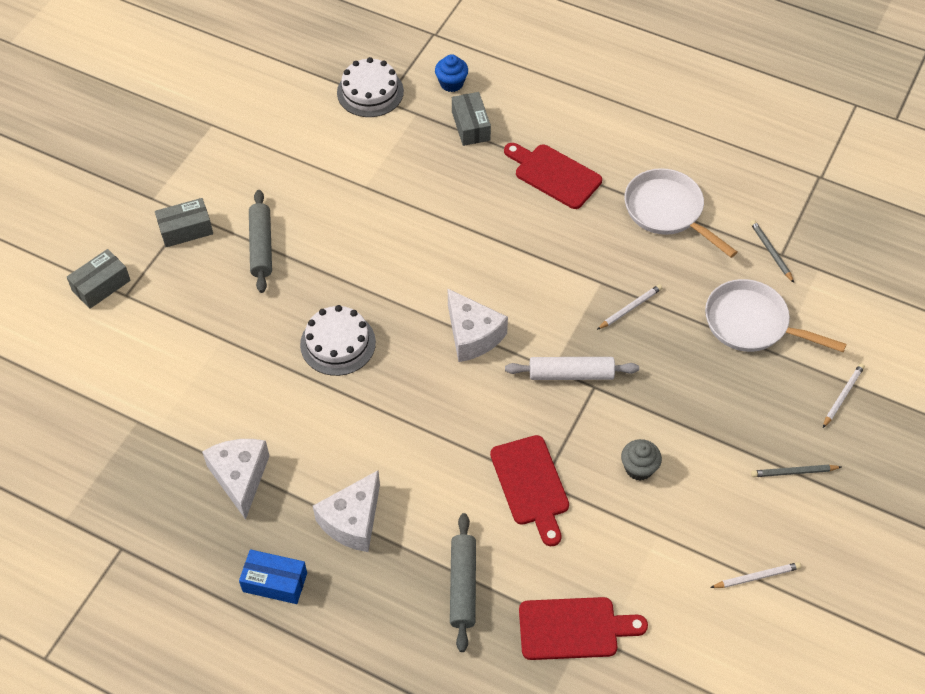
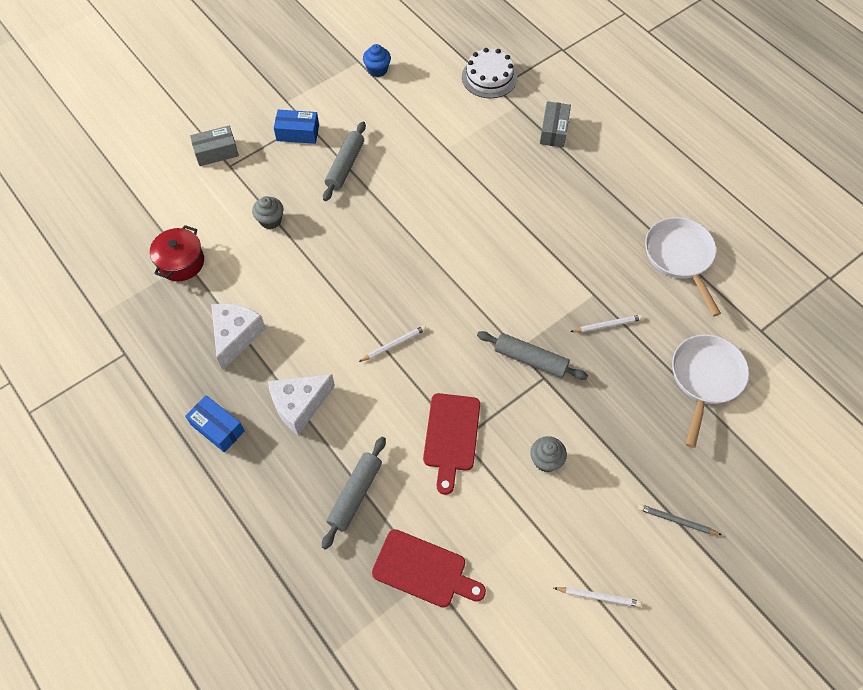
camera: 25 degrees right, 5 degrees up
grey box [155,198,213,247] -> blue box [274,110,319,144]
white cake [300,305,376,376] -> none
blue cupcake [435,54,468,92] -> blue cupcake moved to [363,44,391,77]
white cheese [448,289,508,362] -> none
red cutting board [504,143,602,209] -> none
white rolling pin [505,357,639,380] -> grey rolling pin [477,331,588,380]
white pan [705,279,847,352] -> white pan turned 60 degrees clockwise [672,334,749,448]
grey pencil [750,220,794,283] -> none
white pencil [823,363,865,428] -> white pencil moved to [359,325,426,362]
none -> red pot [150,225,204,281]
none -> grey cupcake [252,196,284,229]

